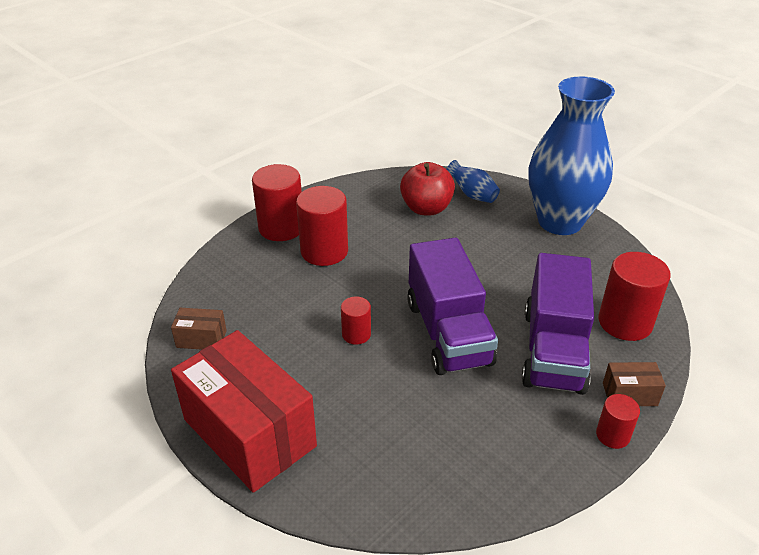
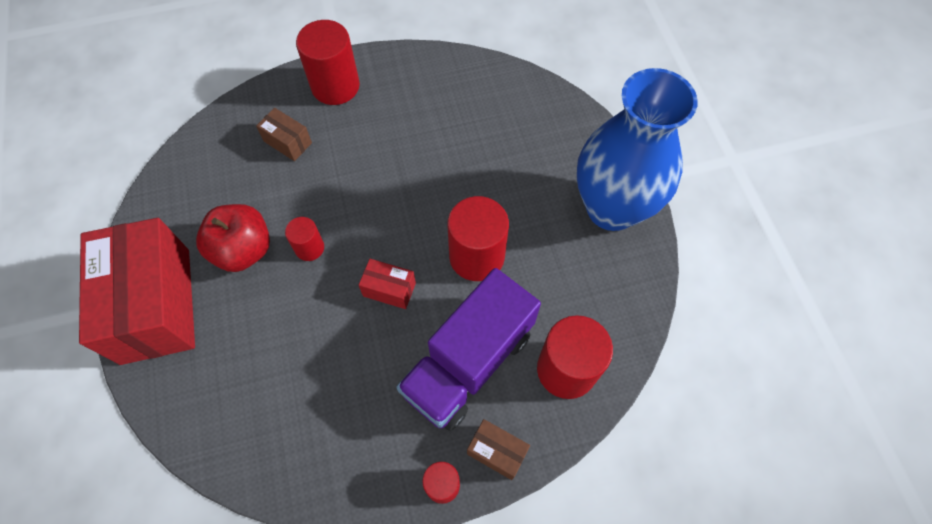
camera: 30 degrees right, 25 degrees up
brown box [171,308,227,350] -> brown box moved to [256,108,312,161]
red cylinder [296,186,348,266] -> red cylinder moved to [447,196,509,281]
red apple [400,162,455,215] -> red apple moved to [196,204,270,272]
purple truck [407,238,498,375] -> red box [359,259,416,309]
blue vase [446,160,500,203] -> none

